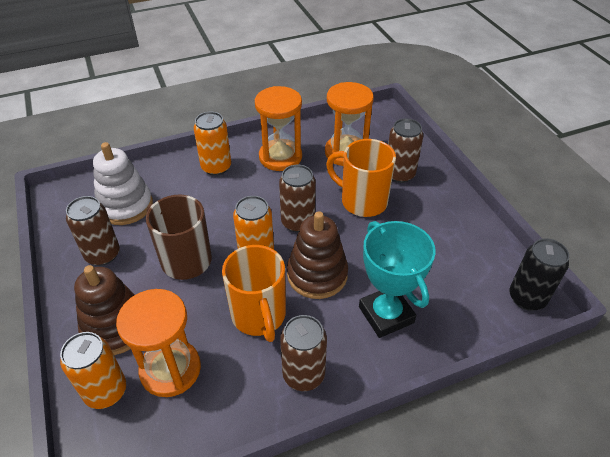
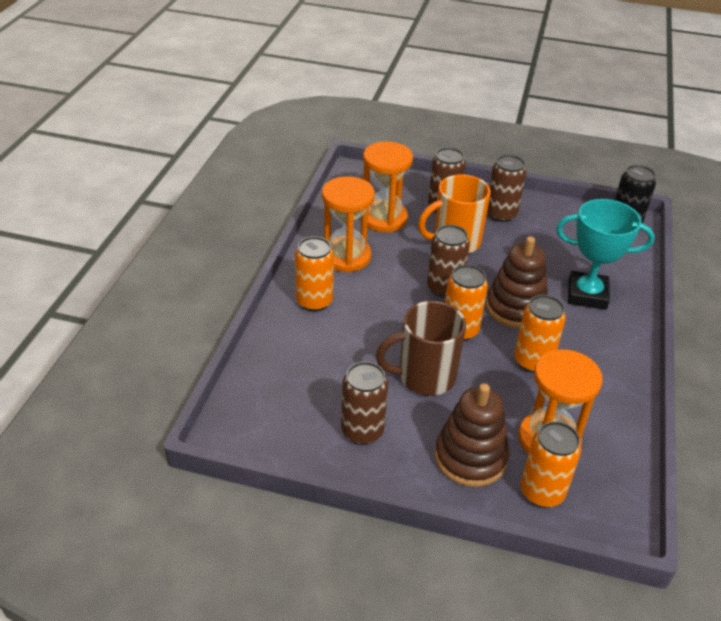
camera: 55 degrees left, 5 degrees down
white stacking toy [93,142,153,225] -> none
orange mug [222,245,286,342] -> orange can [514,295,566,373]
brown can [280,315,327,391] -> brown can moved to [487,155,526,222]

